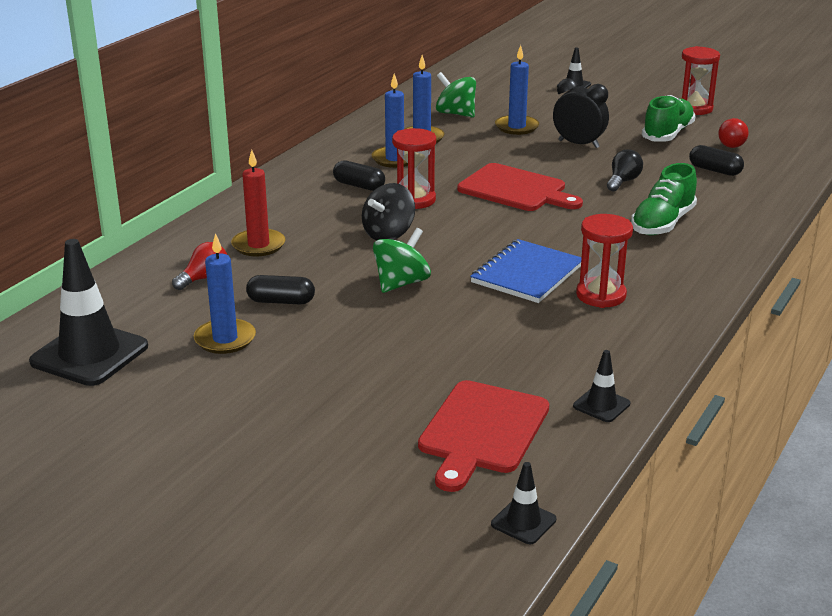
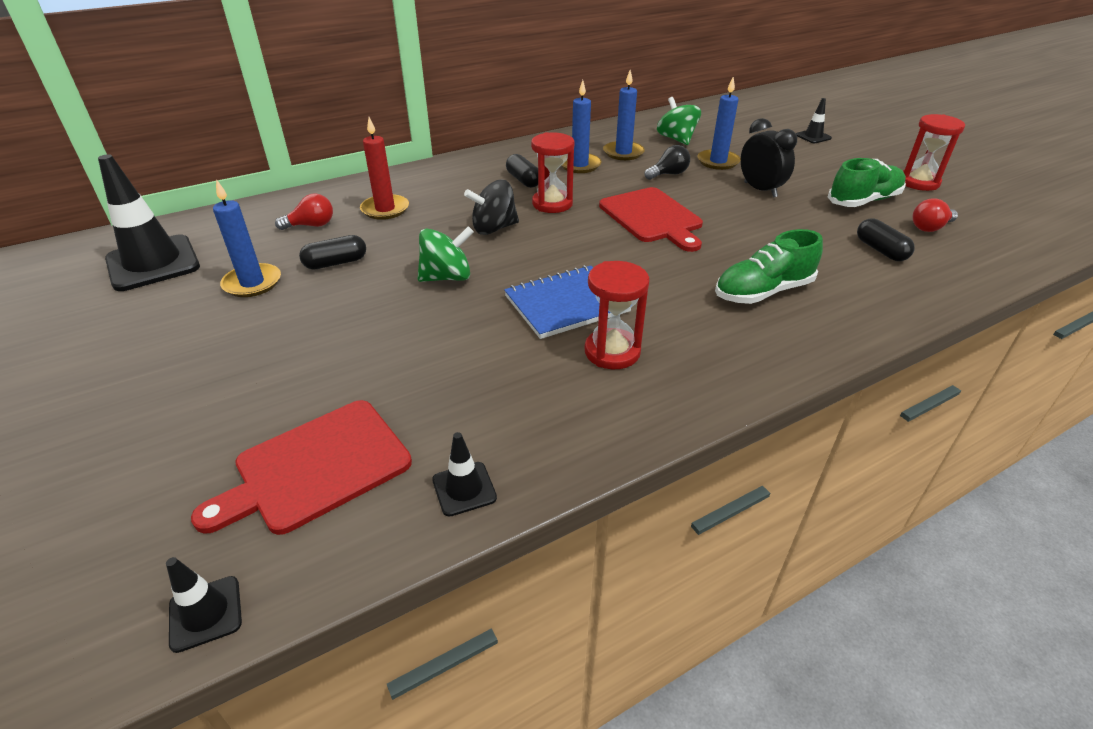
camera: 30 degrees right, 10 degrees up
black capsule [246,275,315,304] -> black capsule turned 60 degrees counterclockwise [299,235,366,269]
black light bulb [607,149,643,191] -> black light bulb moved to [644,145,690,180]

